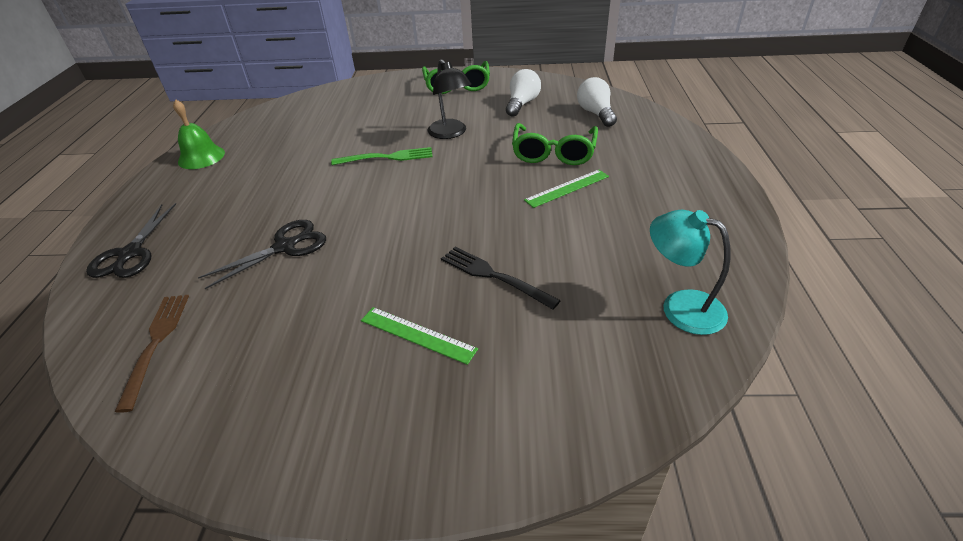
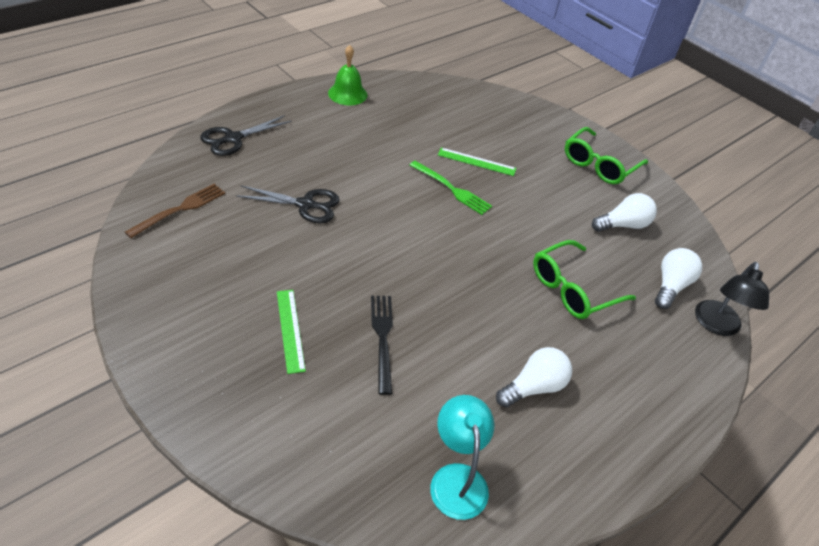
camera: 40 degrees right, 5 degrees up
black lamp [428,59,471,139] -> black lamp moved to [695,262,769,336]
green ruler [524,170,609,208] -> green ruler moved to [438,148,516,176]
none -> white light bulb [496,347,572,408]

